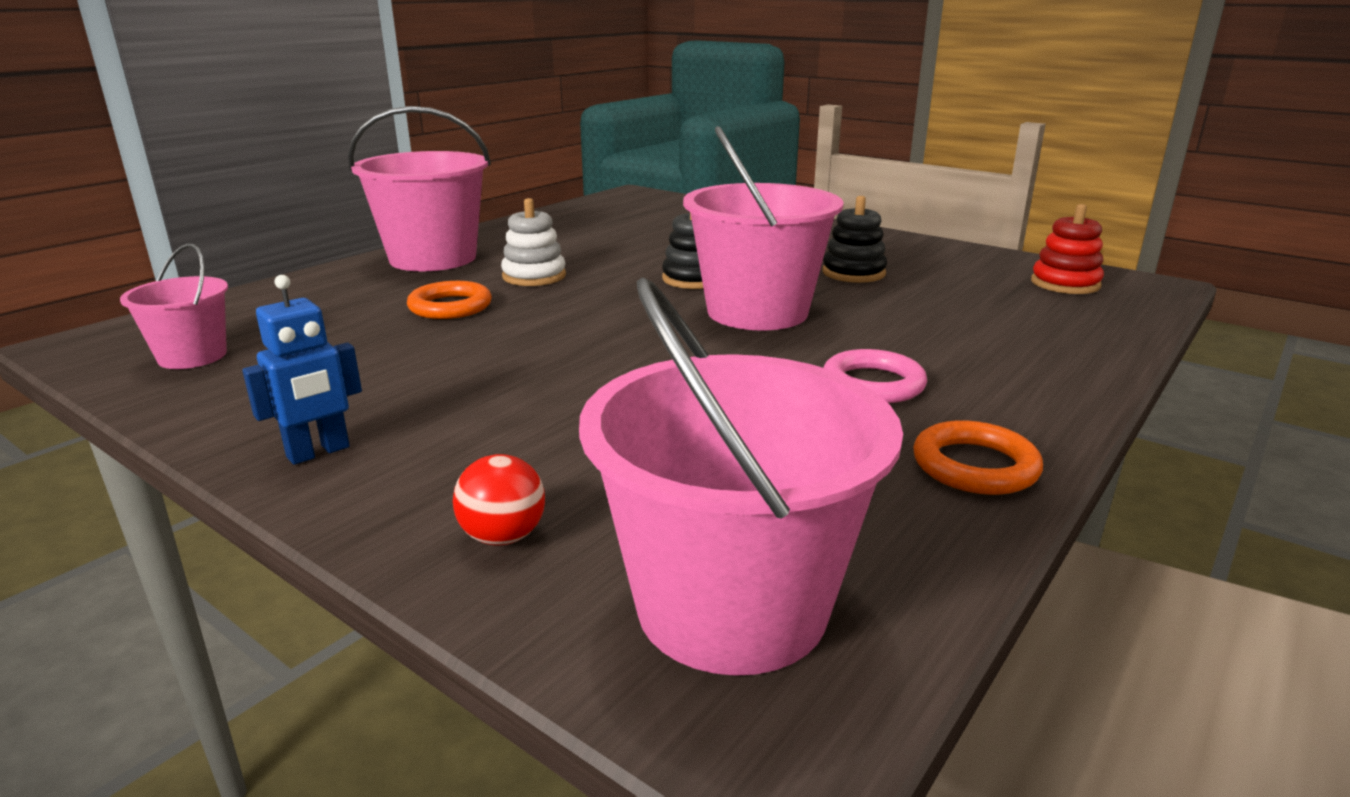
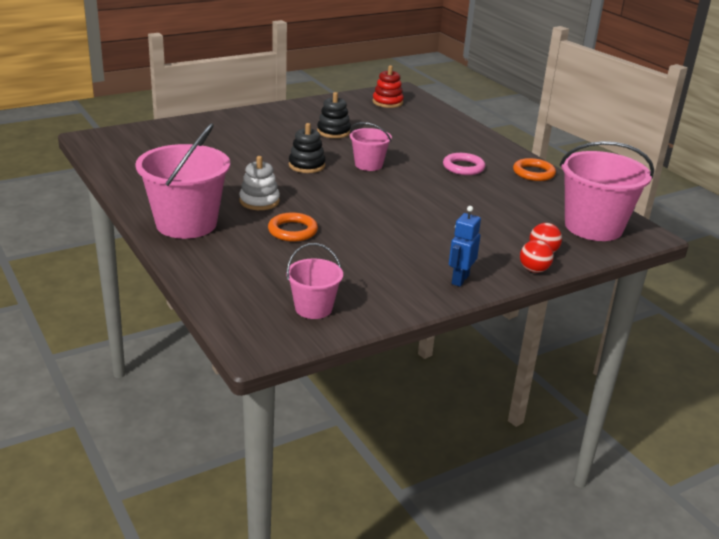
camera: 70 degrees left, 5 degrees up
blue robot [242,275,362,465] -> blue robot turned 135 degrees counterclockwise [449,206,481,287]
pink bucket [683,126,844,331] -> pink bucket [350,122,392,171], size x0.54
none -> red ball [520,240,554,273]

